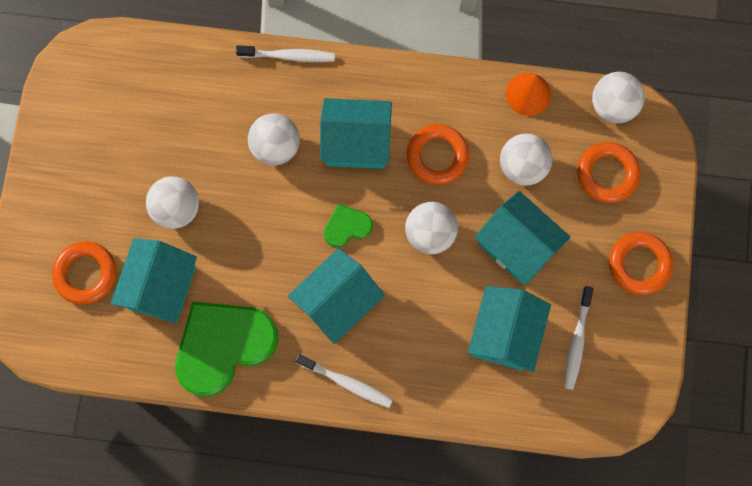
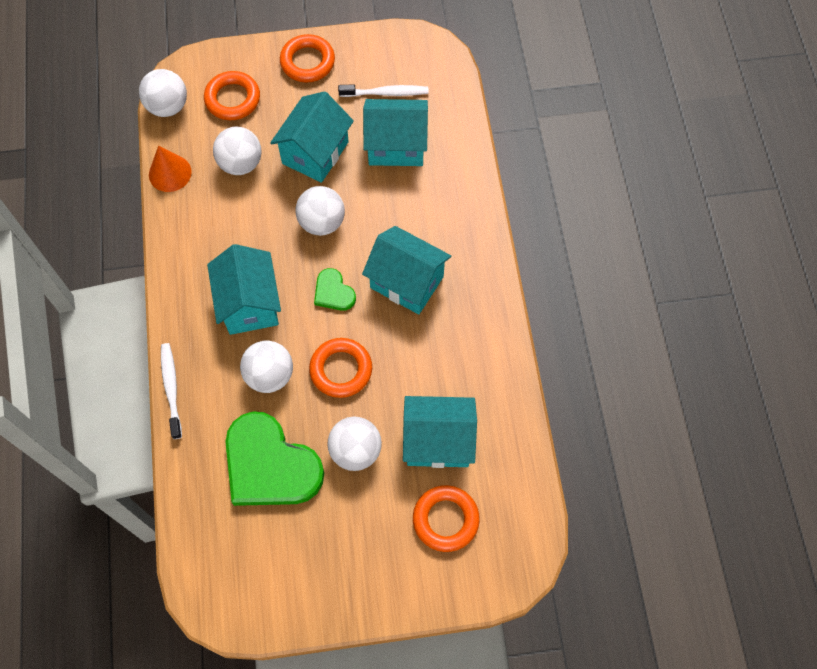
camera: 105 degrees left, 10 degrees down
green heart [175,302,278,397] -> green heart moved to [225,411,324,506]
white toothbrush [295,354,393,408] -> none
orange ring [407,124,469,185] -> orange ring moved to [309,338,372,398]

